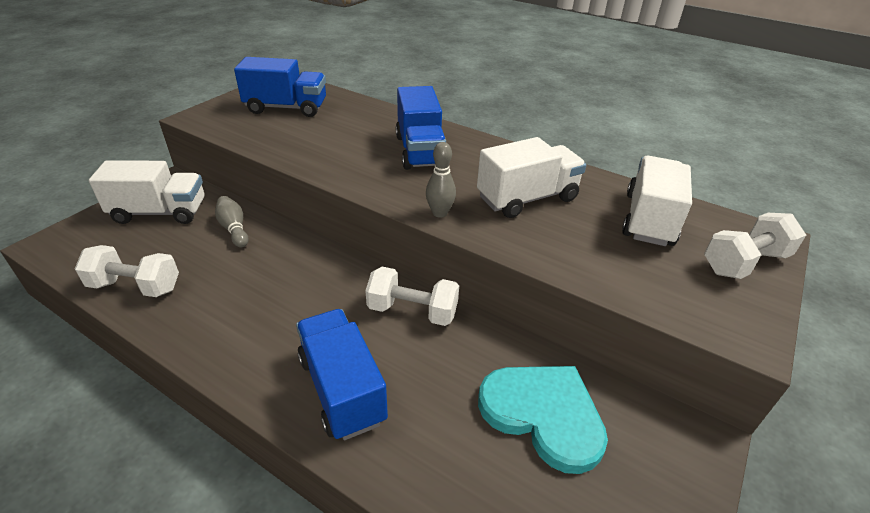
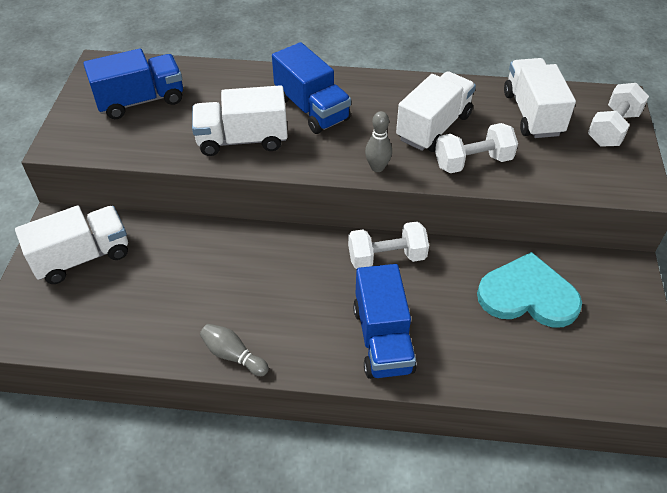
camera: 25 degrees left, 10 degrees up
white dumbbell [75,245,179,297] -> white dumbbell moved to [435,123,518,173]
grey bowling pin [215,196,249,247] -> grey bowling pin moved to [200,324,269,376]
blue truck [296,309,388,440] -> blue truck turned 135 degrees counterclockwise [353,264,417,379]
none -> white truck [192,85,288,156]

